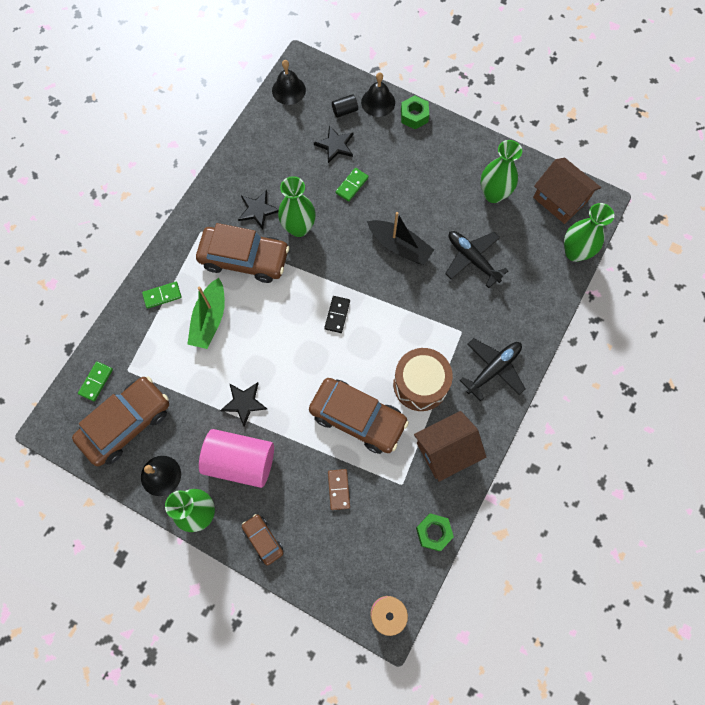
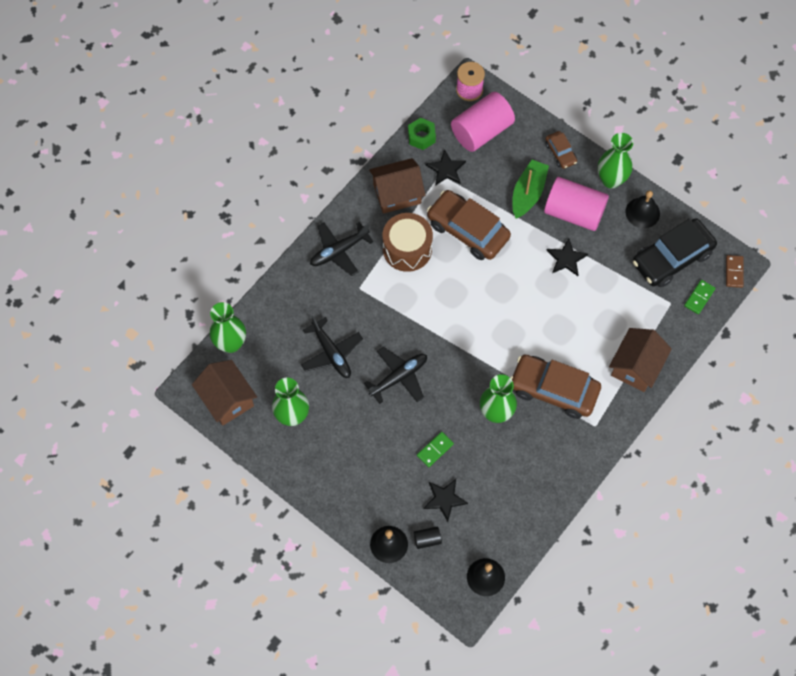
camera: 170 degrees left, 5 degrees down
brown car [72,377,169,466] -> black car [633,218,717,287]
green domino [142,282,182,309] -> brown house [609,328,672,392]
green boat [187,278,225,349] -> green boat moved to [512,160,549,218]
black star [238,190,279,229] -> black star moved to [426,149,466,186]
black domino [324,296,350,333] -> none
brown domino [328,469,350,510] -> brown domino moved to [726,255,744,288]
black boat [367,212,434,265] -> black plane [364,347,427,404]
green nut [401,95,429,129] -> none
none -> pink cylinder [451,92,515,152]

